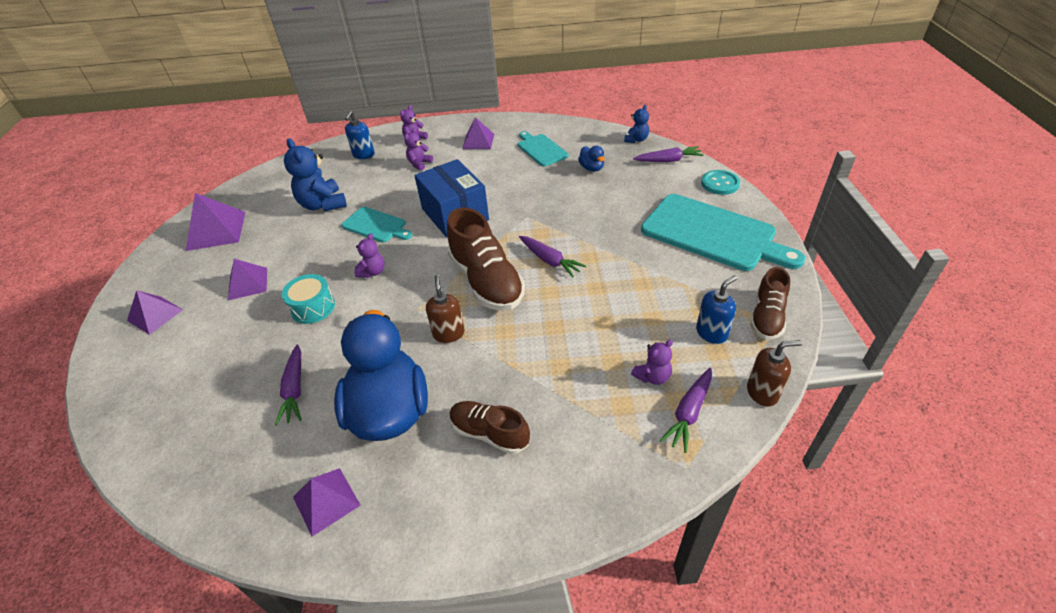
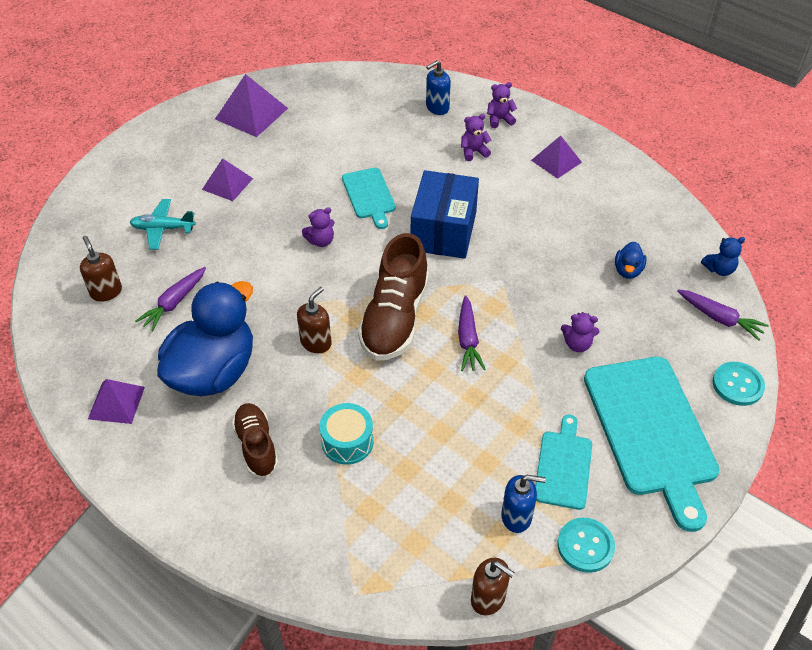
camera: 40 degrees right, 5 degrees up
purple pyramid [127,290,183,335] -> none
turquoise drum [282,274,335,324] -> turquoise drum moved to [320,403,374,465]
blue teddy bear [284,139,347,212] -> none
turquoise cutting board [518,131,569,167] -> turquoise cutting board moved to [535,415,592,510]
purple teddy bear [631,340,673,385] -> purple teddy bear moved to [561,312,599,352]
purple carrot [660,368,712,453] -> none
brown shoe [750,267,790,340] -> turquoise button [557,518,615,573]
none -> brown soap dispenser [80,236,122,302]
none -> turquoise plane [130,199,196,250]

